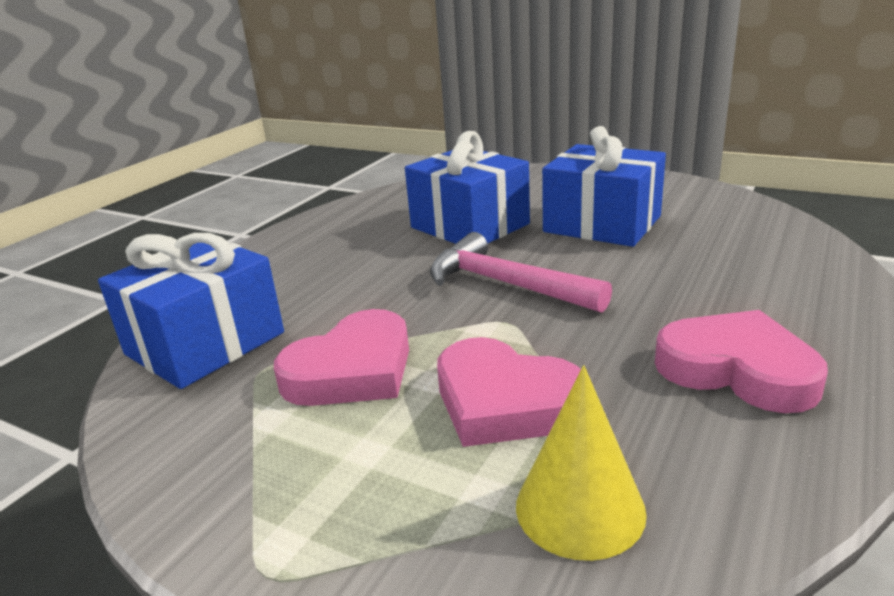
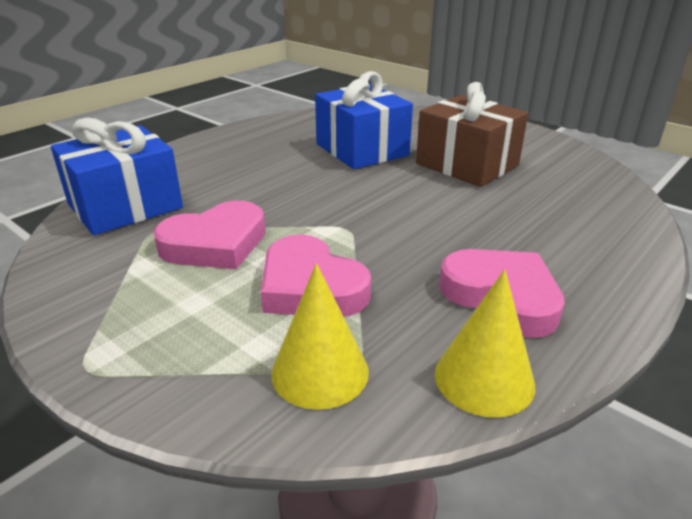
camera: 10 degrees right, 5 degrees up
pink hammer [430,232,612,313] -> none
blue gift [542,126,666,247] -> brown gift [416,82,528,187]
none -> yellow cone [435,269,535,418]

